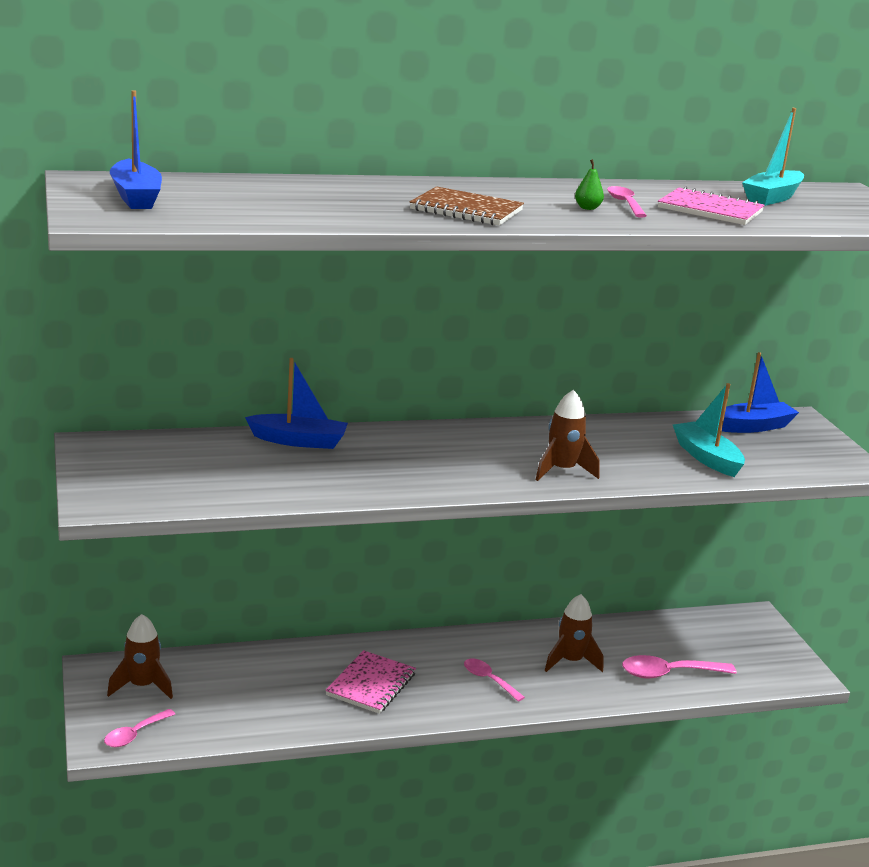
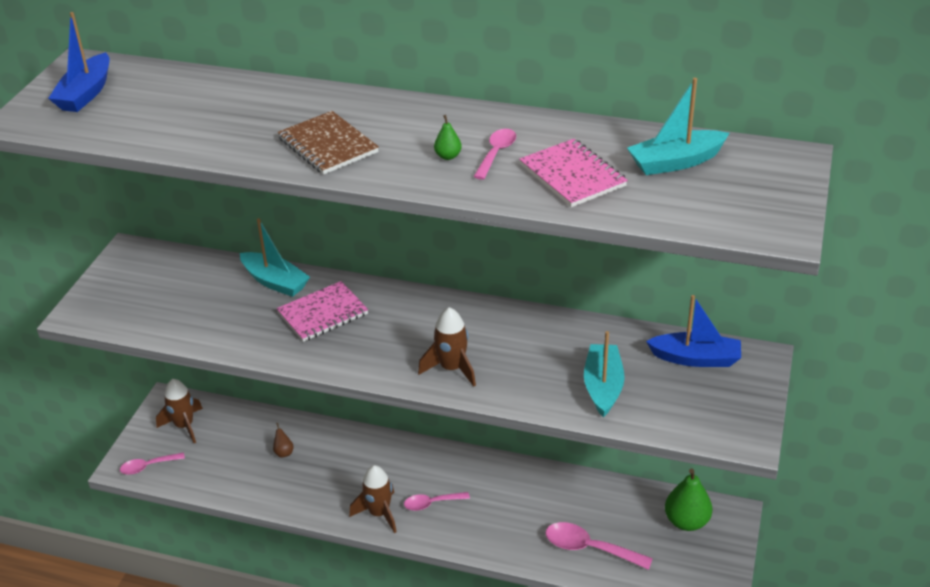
camera: 35 degrees right, 15 degrees up
blue boat [245,358,348,449] -> turquoise boat [240,218,310,297]
pink notebook [325,650,416,714] -> pink notebook moved to [276,281,368,342]
pink spoon [464,659,525,702] -> pink spoon turned 90 degrees counterclockwise [404,492,470,511]
brown rocket [545,594,603,672] -> brown rocket moved to [349,465,396,533]
none -> brown pear [273,423,294,458]
none -> green pear [665,468,712,531]

